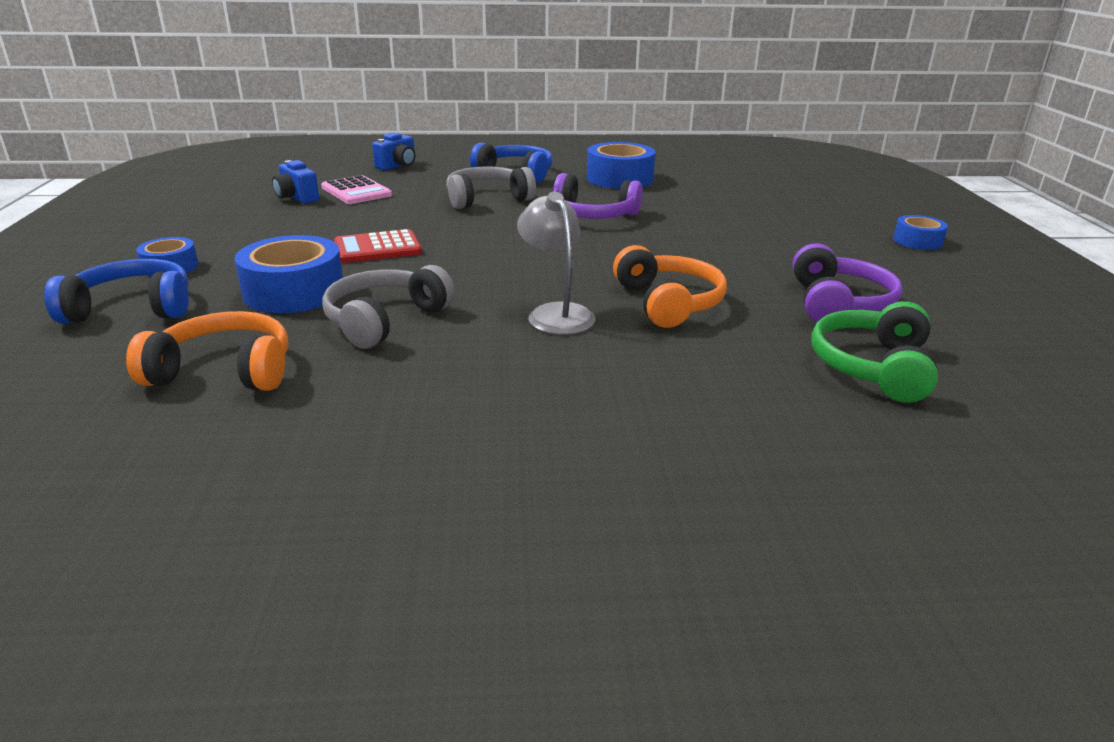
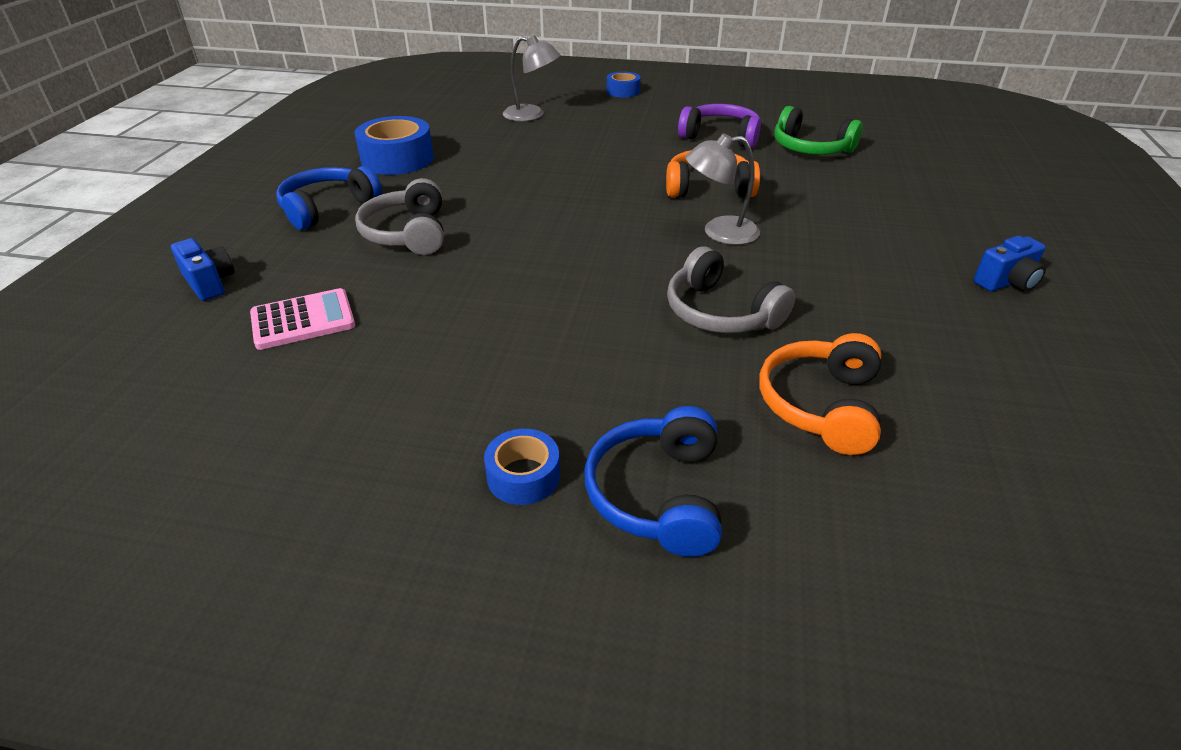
camera: 75 degrees left, 10 degrees up
blue tape [235,235,343,313] -> none
blue camera [272,160,319,204] -> blue camera moved to [974,236,1046,291]
red calculator [334,229,422,263] -> none
purple headphones [553,173,643,219] -> none
none -> grey lamp [503,35,560,122]

